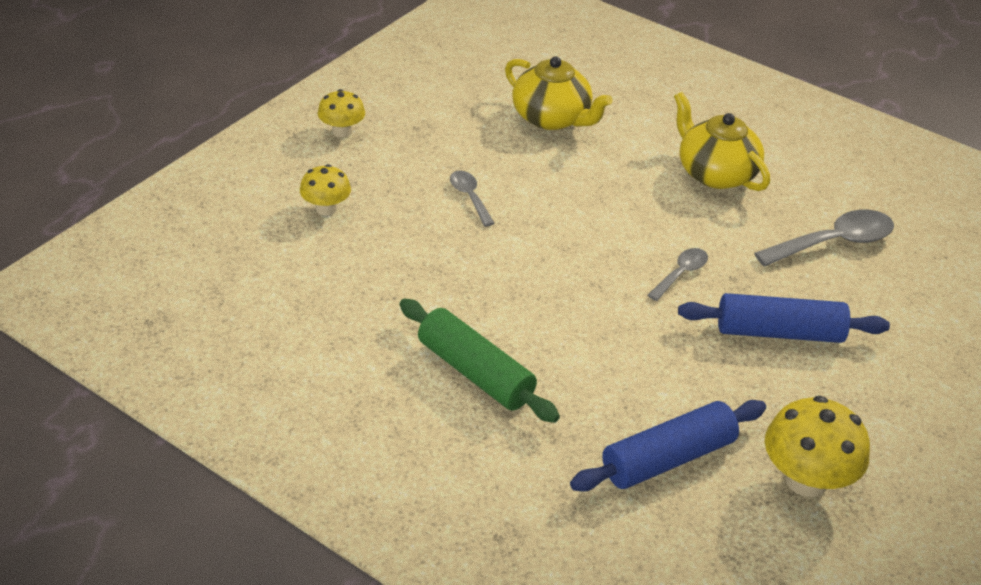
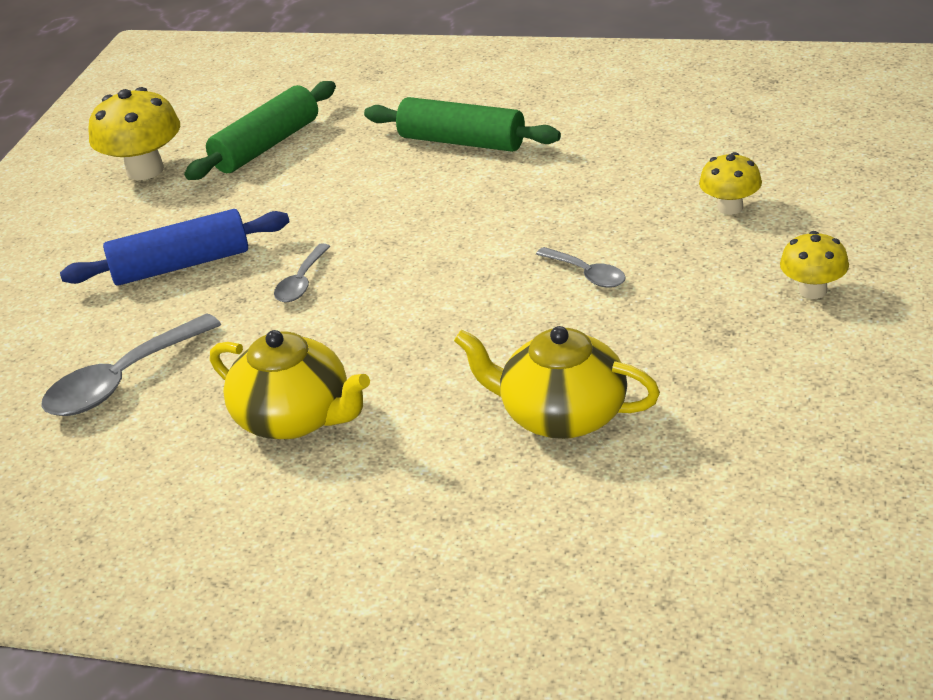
camera: 165 degrees right, 5 degrees down
blue rolling pin [570,400,766,492] -> green rolling pin [184,81,336,180]

